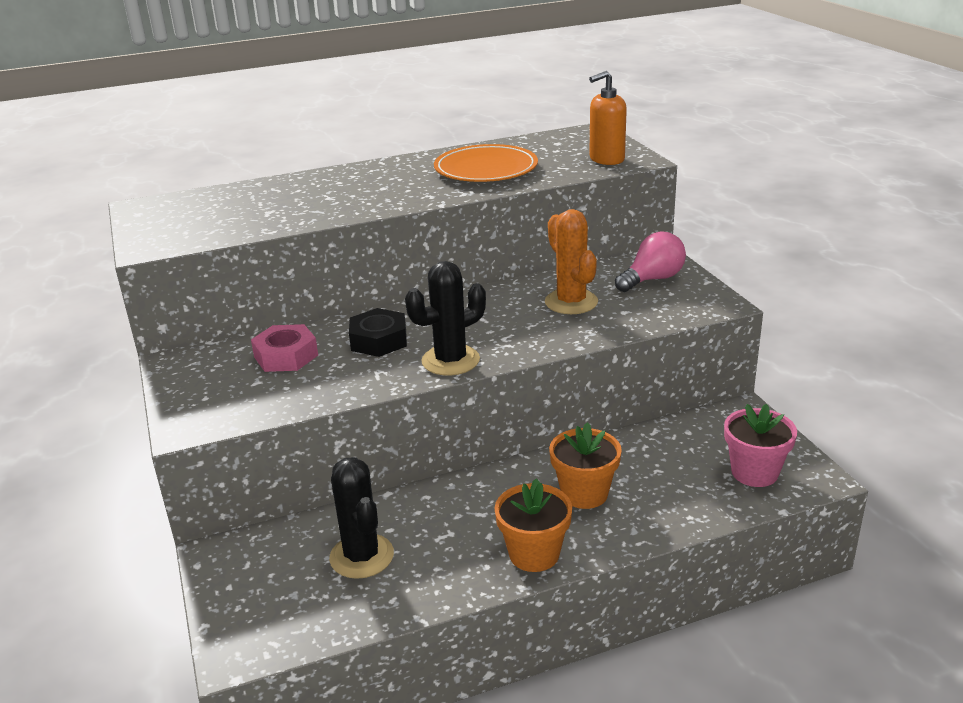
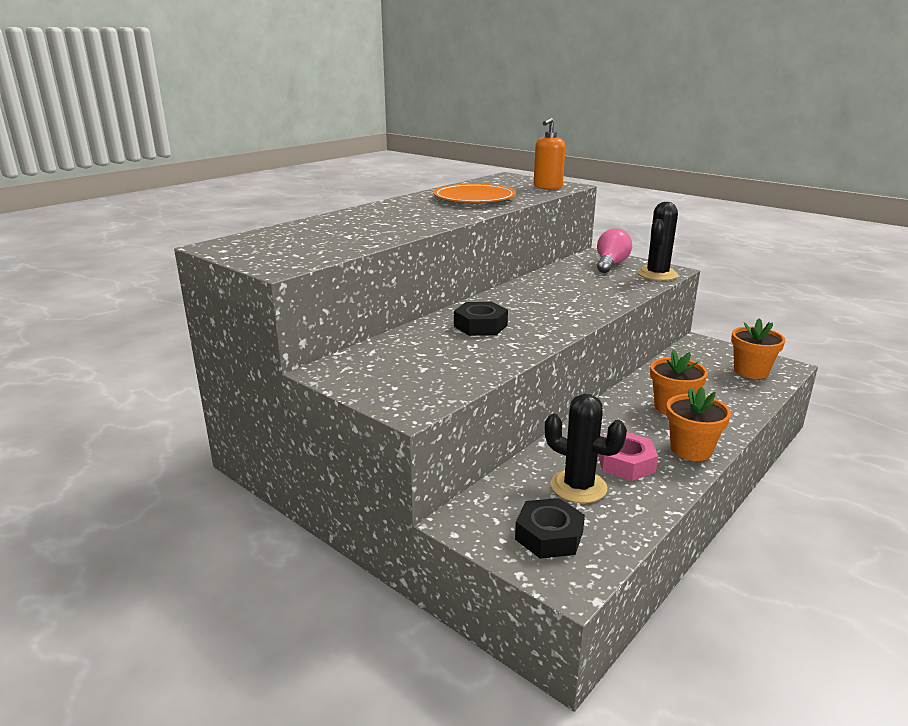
camera: 30 degrees left, 5 degrees down
pink nut [251,324,318,372] -> pink nut moved to [598,432,658,481]
black cactus [405,261,486,376] -> black cactus moved to [637,202,678,281]
orange cactus [545,209,598,314] -> none
pink flower pot [724,404,797,487] -> orange flower pot [731,318,786,379]
none -> black nut [515,498,585,559]

